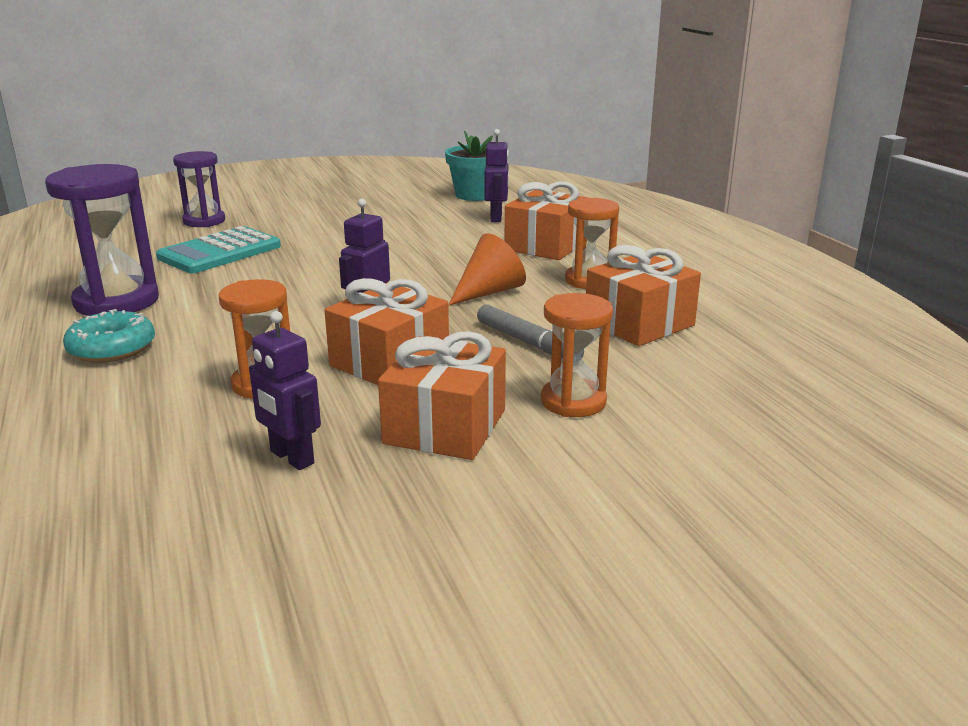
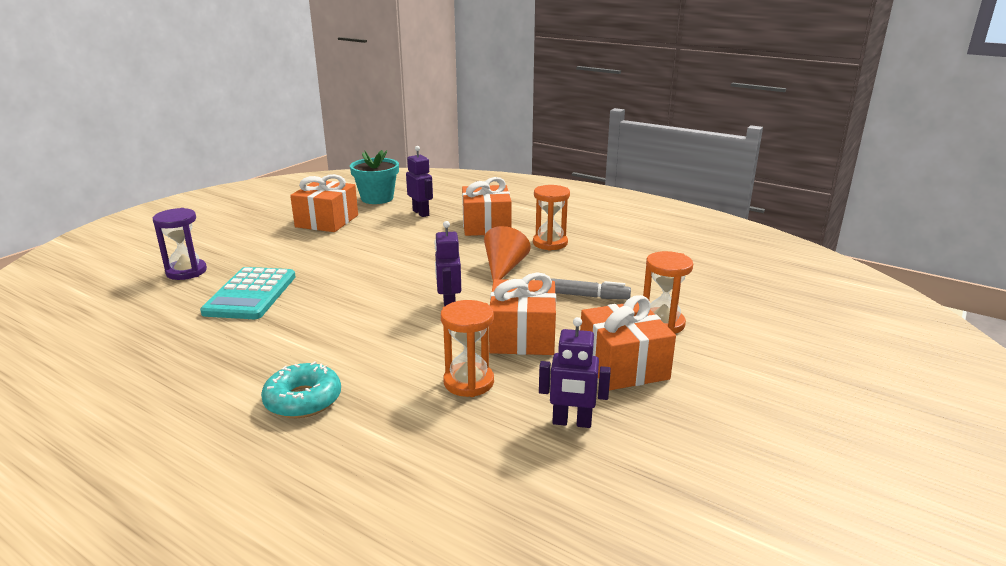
camera: 35 degrees left, 0 degrees up
purple hourglass [45,164,159,316] -> none
orange gift [586,245,701,346] -> orange gift moved to [290,174,358,232]

